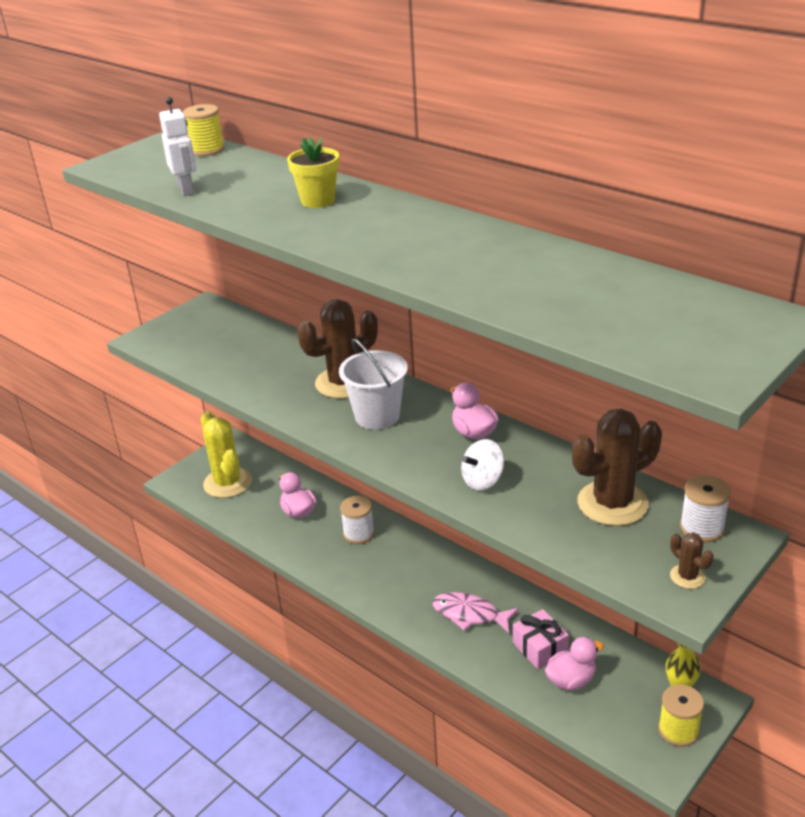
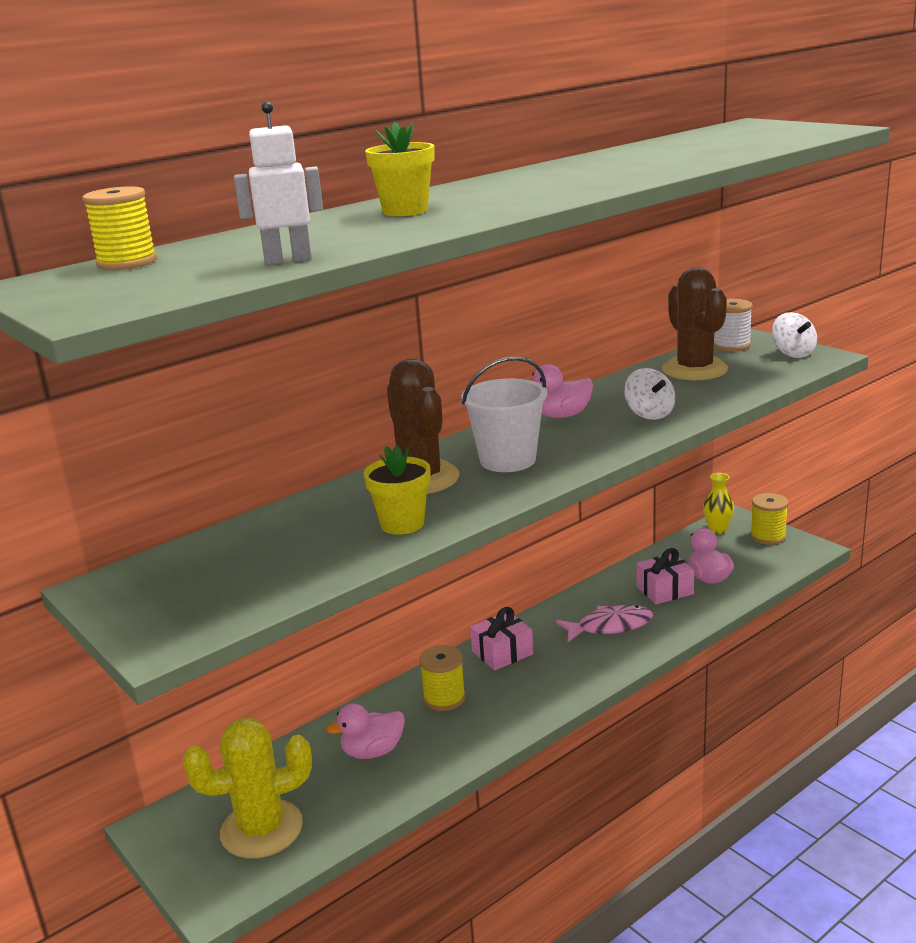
camera: 80 degrees left, 10 degrees down
white spool [340,496,375,544] -> yellow spool [419,645,466,711]
pink fish [432,592,519,633] -> pink fish turned 135 degrees counterclockwise [556,605,653,642]
brown cactus [670,533,714,589] -> white spinning top [772,312,817,358]
none -> yellow flower pot [364,445,431,535]
none -> pink gift [470,607,533,671]

